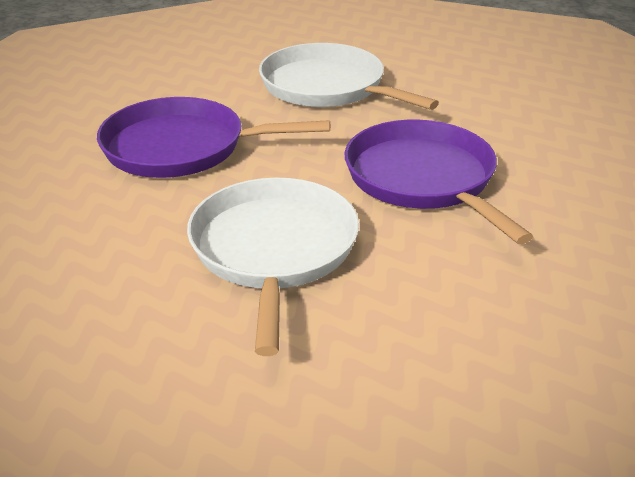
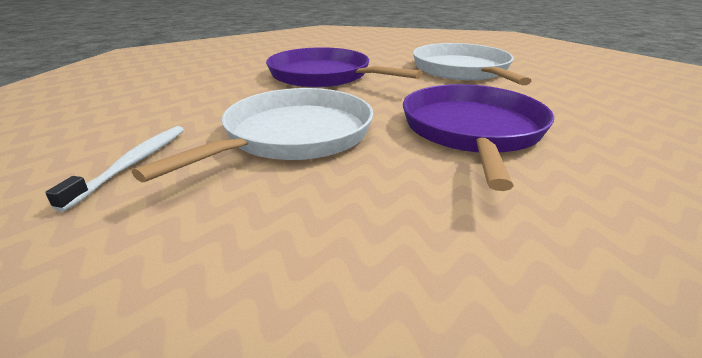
camera: 35 degrees right, 5 degrees down
none -> white toothbrush [45,126,184,212]

